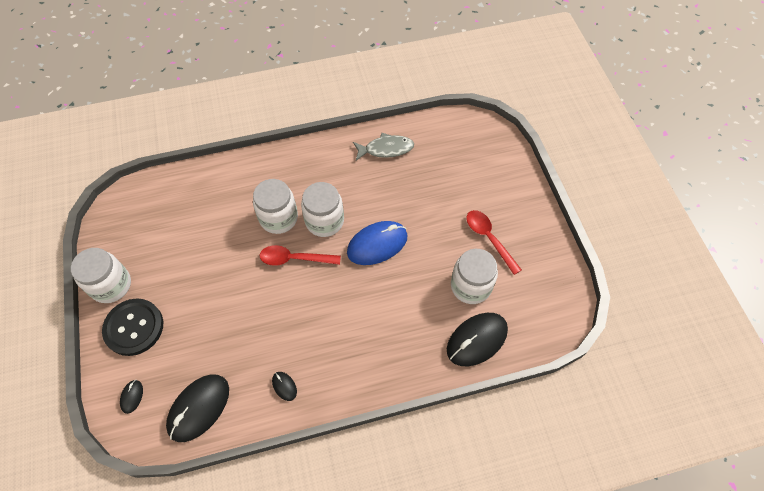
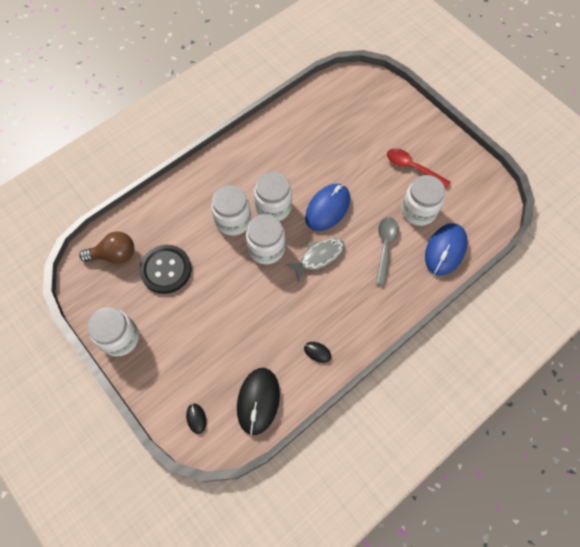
camera: 25 degrees left, 5 degrees up
black button [102,299,163,356] -> black button moved to [139,245,191,294]
red spoon [260,245,341,266] -> white jar [246,214,285,264]
grey fish [353,133,414,161] -> grey fish moved to [286,238,344,282]
black mouse [447,313,508,366] -> blue mouse [425,223,468,276]
none -> brown light bulb [79,231,134,264]
none -> grey spoon [376,217,399,285]

